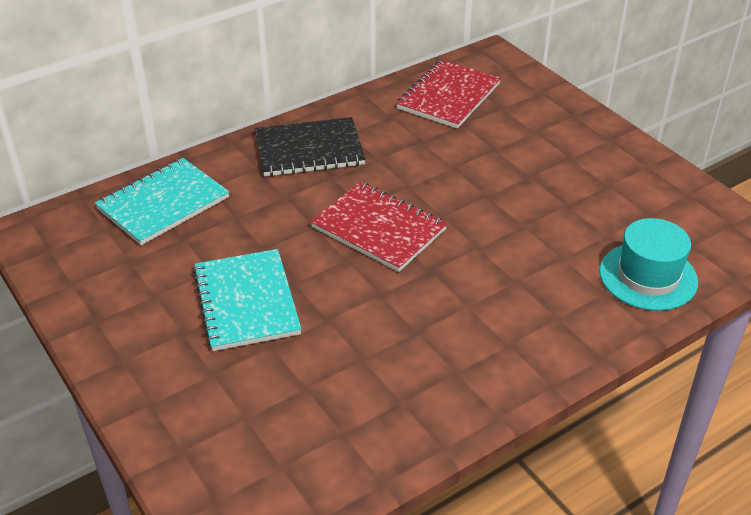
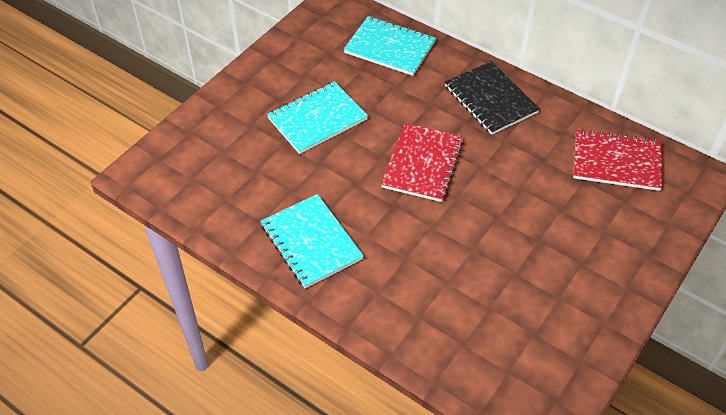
camera: 70 degrees right, 10 degrees up
turquoise hat [599,218,698,311] -> none
none -> turquoise notebook [260,194,364,288]

